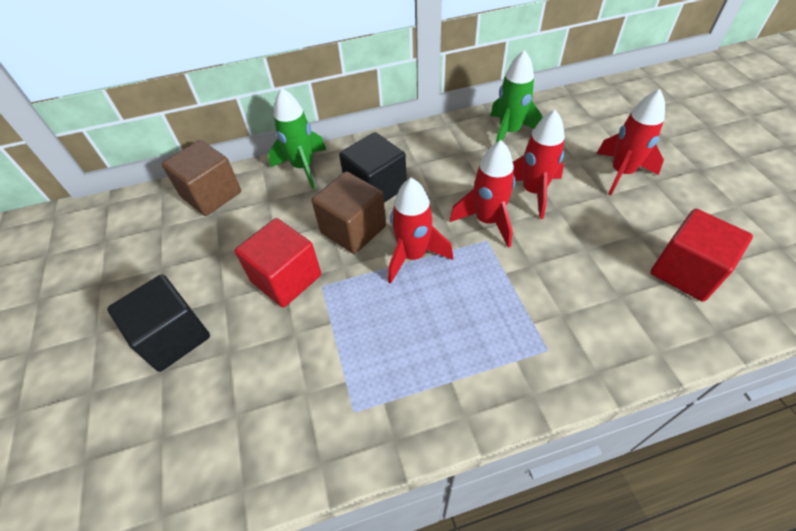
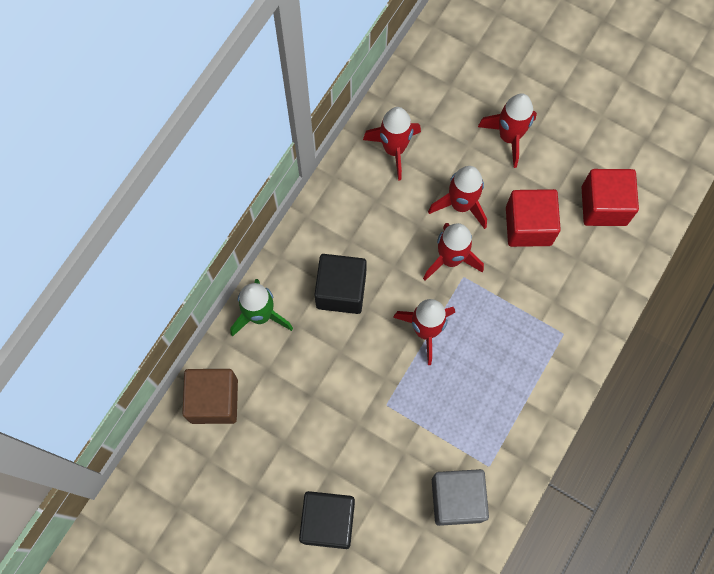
camera: 45 degrees left, 20 degrees up
red cube [235,218,321,307] -> red cube moved to [506,189,561,247]
brown cube [312,171,386,254] -> none
green rocket [490,50,543,142] -> red rocket [363,107,421,181]
none -> grey cube [432,469,489,526]

